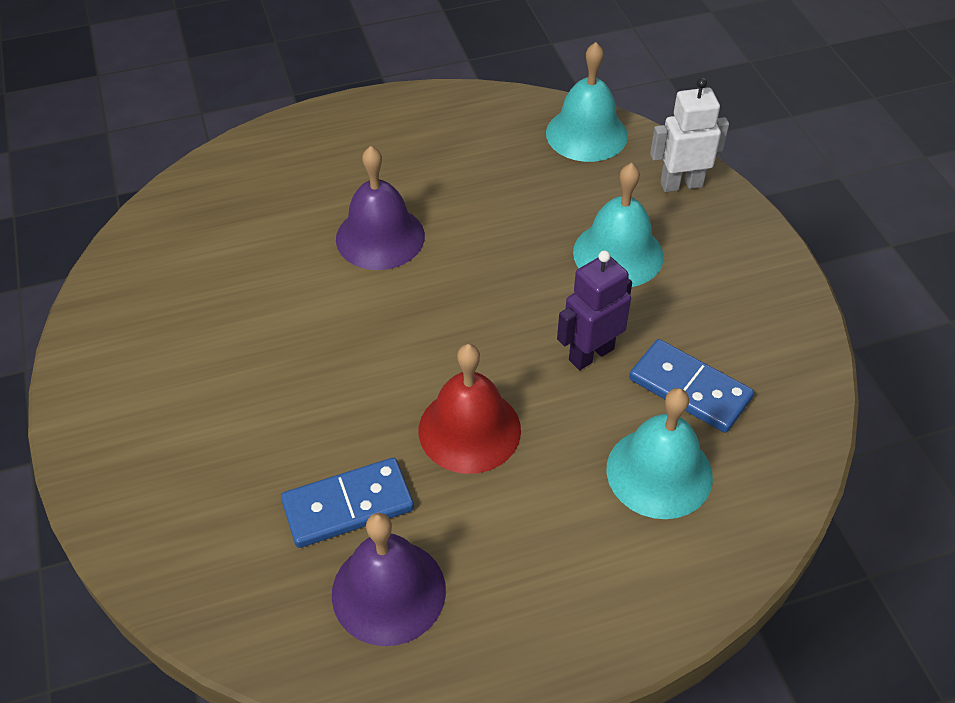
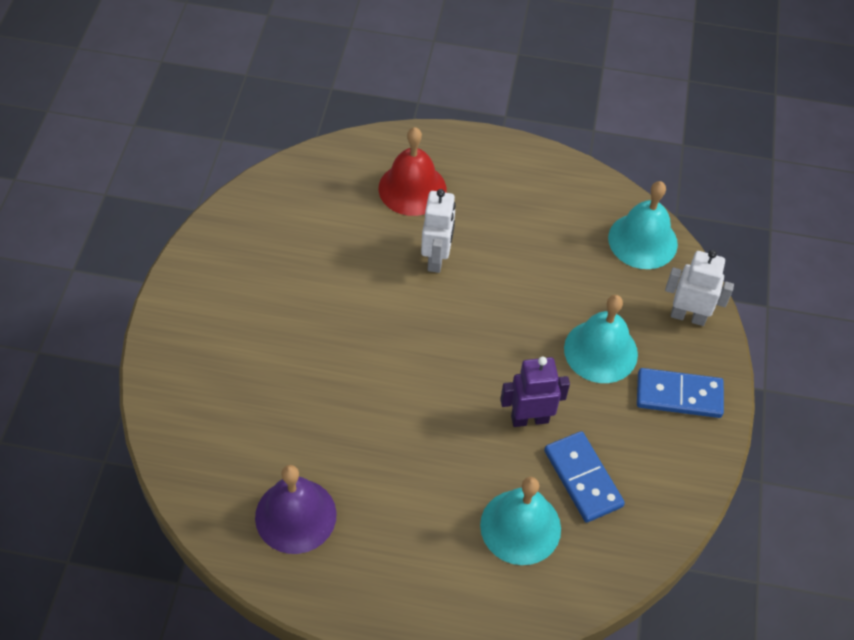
camera: 25 degrees right, 5 degrees up
blue domino [281,458,414,548] -> blue domino moved to [637,368,724,418]
purple bell [336,146,425,270] -> white robot [421,189,456,273]
red bell [419,344,521,474] -> red bell moved to [379,127,446,216]

